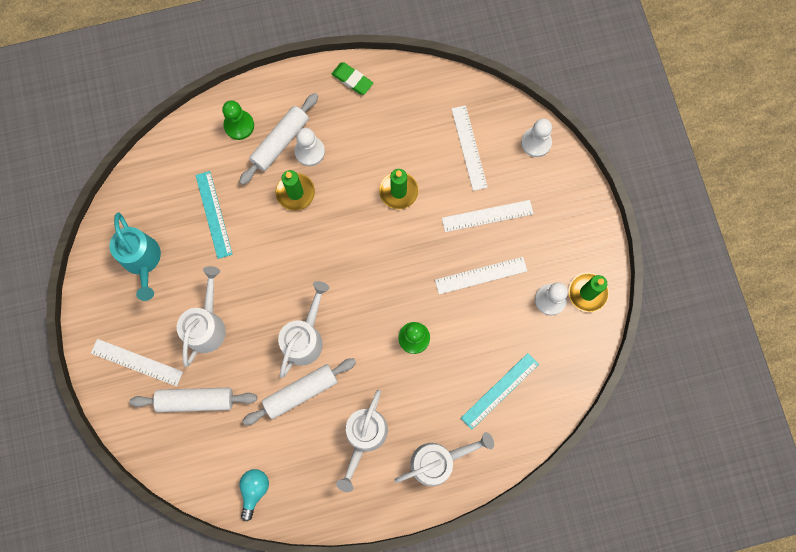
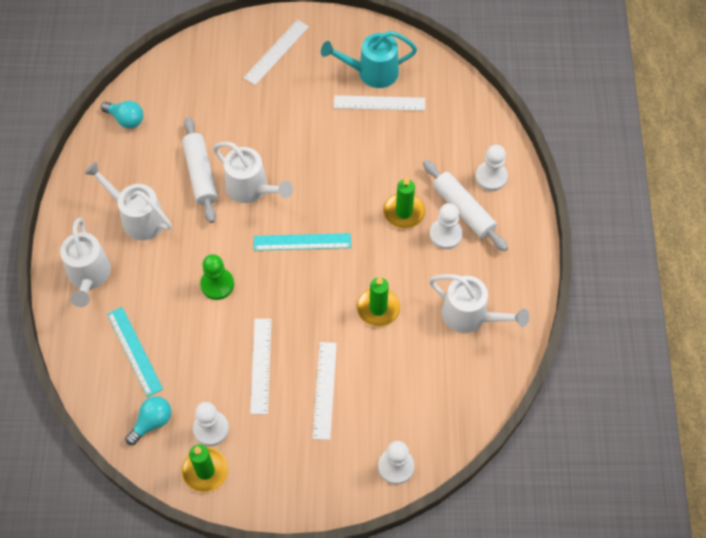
camera: 105 degrees right, 15 degrees down
white rolling pin [129,388,257,412] -> none
white watering can [177,266,226,367] -> white watering can moved to [429,274,529,333]
turquoise ruler [195,171,233,259] -> turquoise ruler moved to [254,233,351,251]
green pawn [222,100,254,140] -> white pawn [475,145,508,191]
green eraser [332,63,373,95] -> none
white ruler [451,105,488,191] -> white ruler moved to [334,95,425,111]
none -> turquoise light bulb [126,396,171,445]

